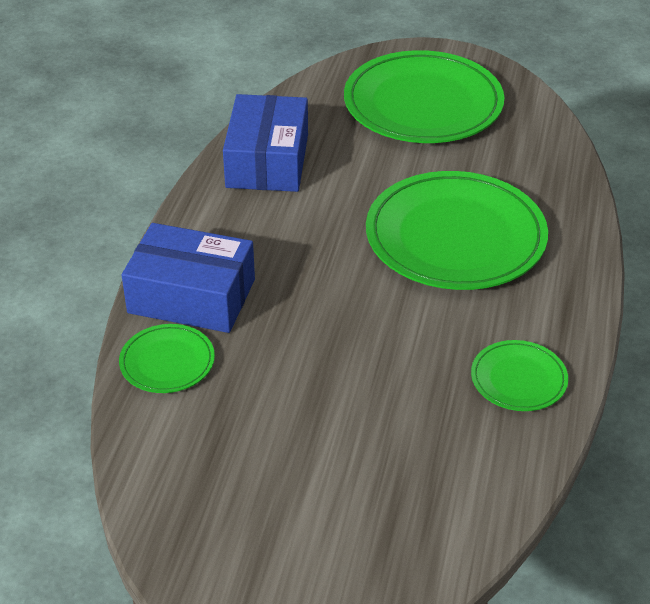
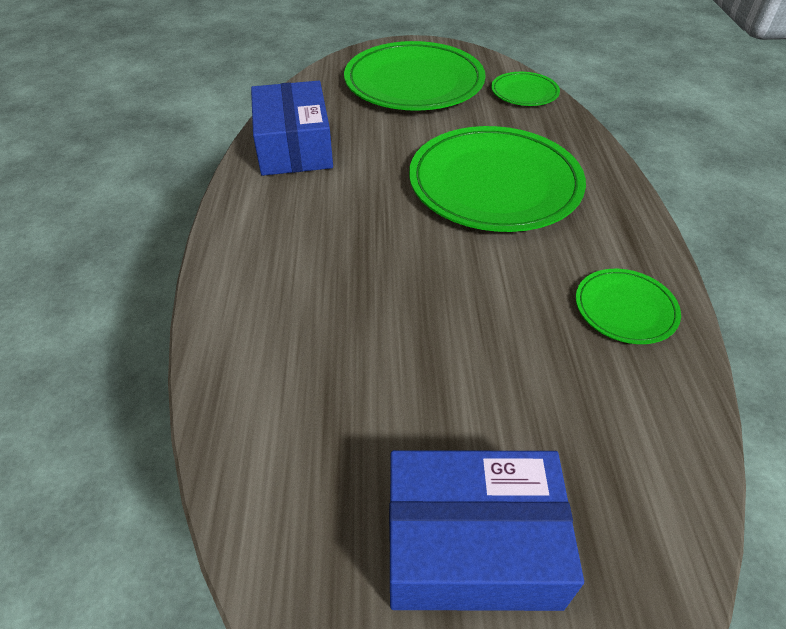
camera: 15 degrees left, 5 degrees up
green plate [119,324,215,393] -> green plate moved to [491,72,560,106]
blue box [122,223,255,333] -> blue box moved to [389,450,584,611]

